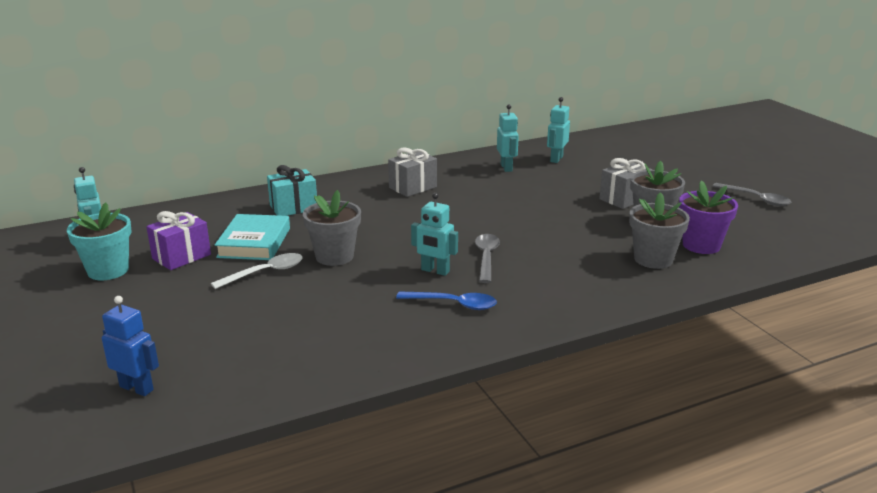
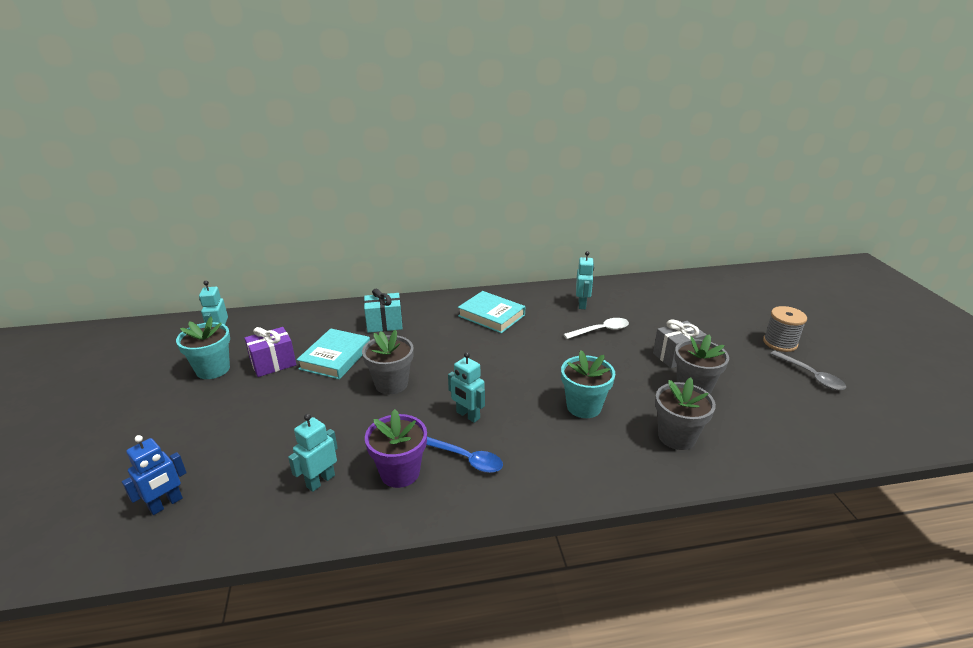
camera: 15 degrees right, 5 degrees up
blue robot [102,296,159,396] -> blue robot turned 90 degrees clockwise [122,435,187,515]
white spoon [211,253,303,289] -> white spoon moved to [563,318,629,339]
grey gift [388,147,437,197] -> turquoise book [458,291,525,333]
grey spoon [475,234,500,283] -> none
turquoise robot [547,97,570,163] -> turquoise robot moved to [288,414,338,492]
purple flower pot [679,180,738,254] -> purple flower pot moved to [365,409,427,488]
none -> turquoise flower pot [561,350,616,418]
none -> grey spool [763,306,807,352]

